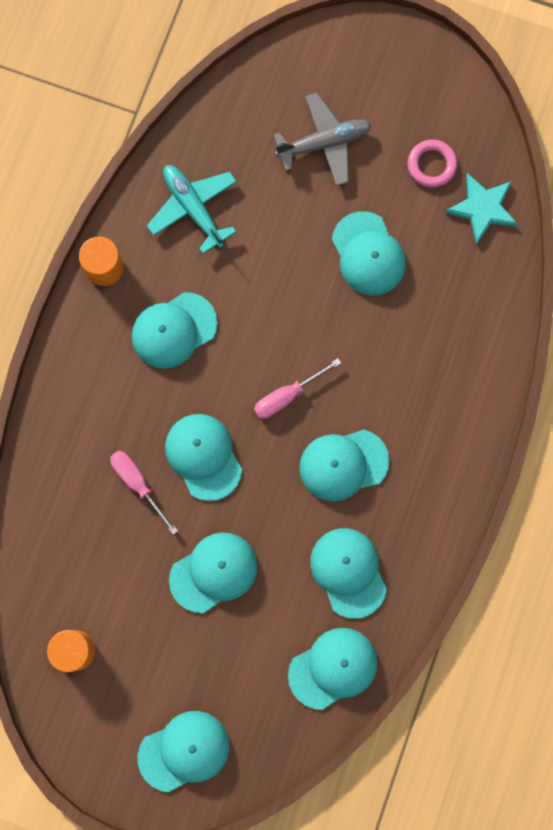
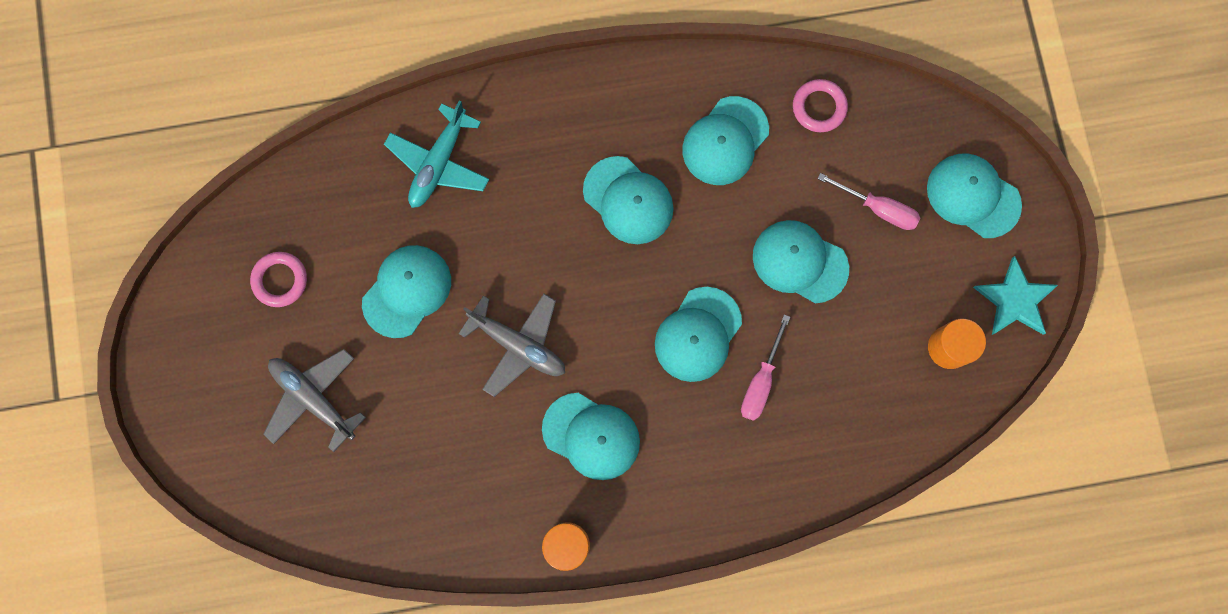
camera: 120 degrees left, 0 degrees up
turquoise plane [147,165,237,254] -> turquoise plane moved to [384,100,489,208]
pink screwdriver [254,358,341,419] -> pink screwdriver moved to [818,173,920,230]
turquoise cap [288,628,378,710] -> pink ring [793,79,848,132]
turquoise star [445,173,518,245] -> turquoise star moved to [973,256,1058,335]
none -> grey plane [458,294,565,397]

